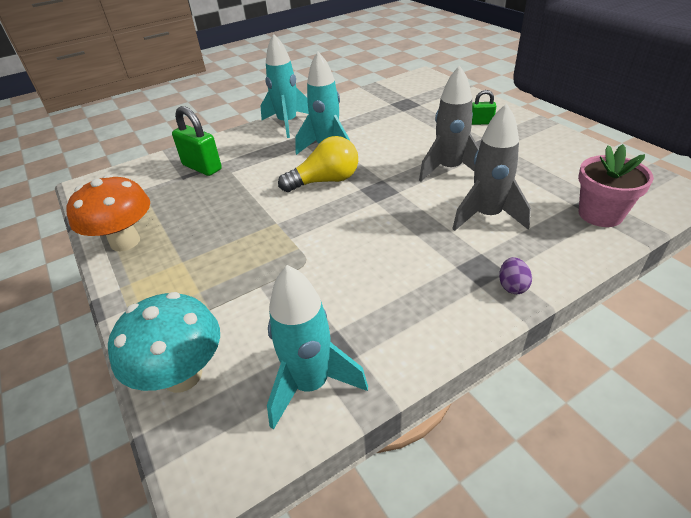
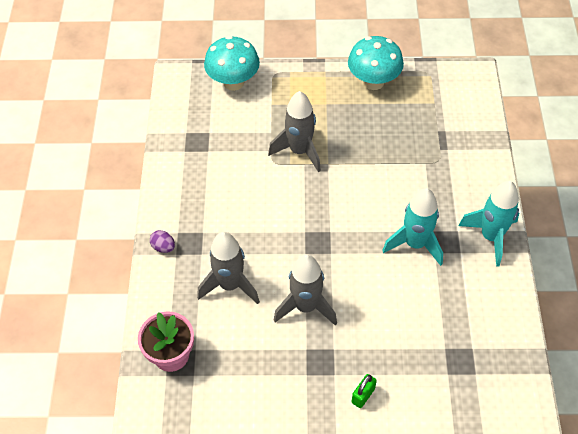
camera: 120 degrees right, 15 degrees up
orange mushroom [66,174,150,251] -> turquoise mushroom [348,36,404,90]
green padlock [172,106,222,176] -> none
turquoise rocket [267,265,368,430] -> none
yellow light bulb [278,136,358,192] -> none
none -> grey rocket [268,91,321,172]

